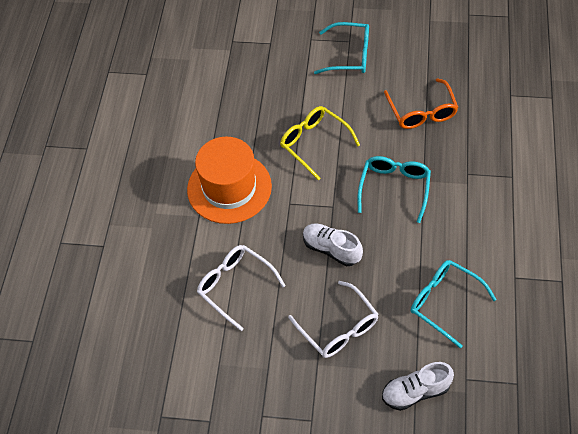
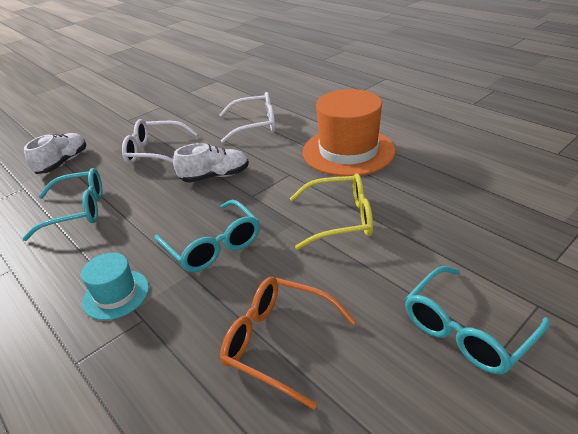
camera: 130 degrees right, 20 degrees down
none -> turquoise hat [81,253,149,320]

